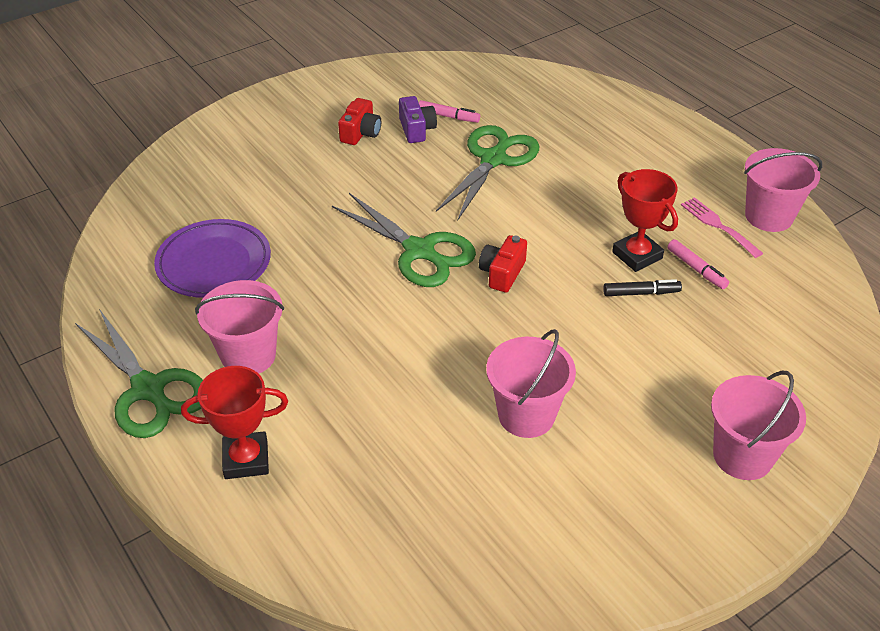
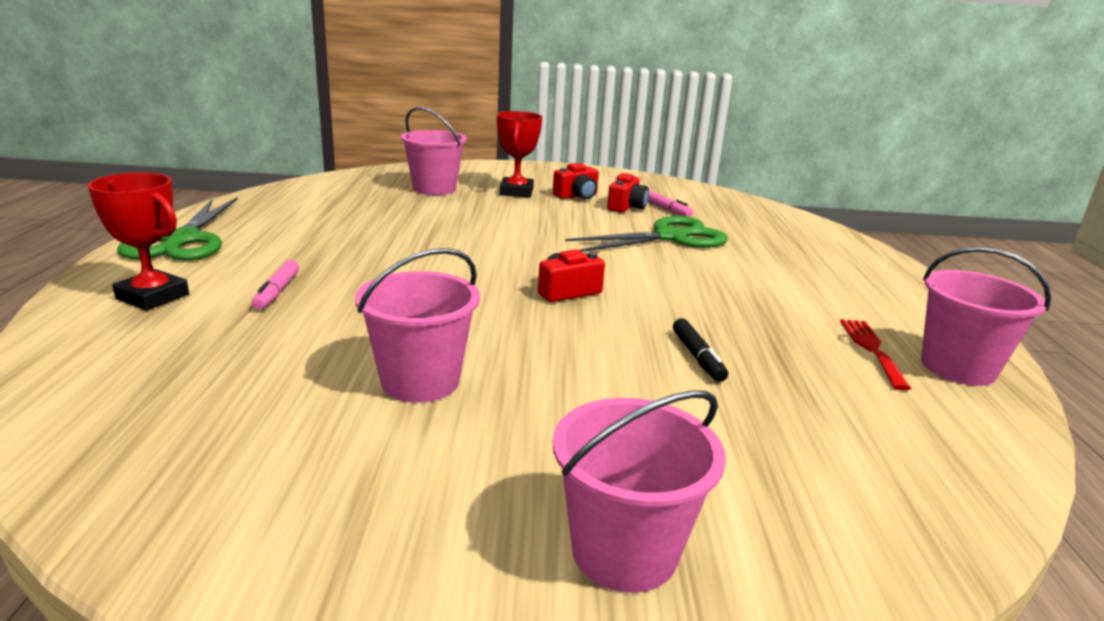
camera: 35 degrees right, 20 degrees down
purple plate [154,219,271,298] -> none
pink bucket [195,280,284,374] -> pink bucket moved to [401,107,467,195]
green scissors [332,193,476,287] -> none
purple camera [399,96,437,143] -> red camera [607,173,649,213]
black marker [603,279,682,296] -> black marker turned 45 degrees clockwise [673,318,728,382]
red trophy [612,169,678,272] -> red trophy moved to [497,111,542,197]
pink marker [667,239,729,289] -> pink marker moved to [252,260,299,310]
pink fork [681,197,763,258] -> red fork [840,319,911,391]

